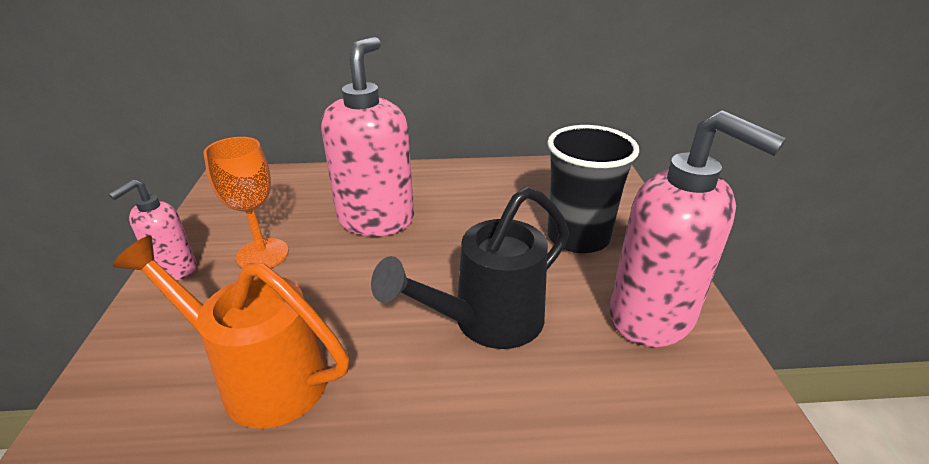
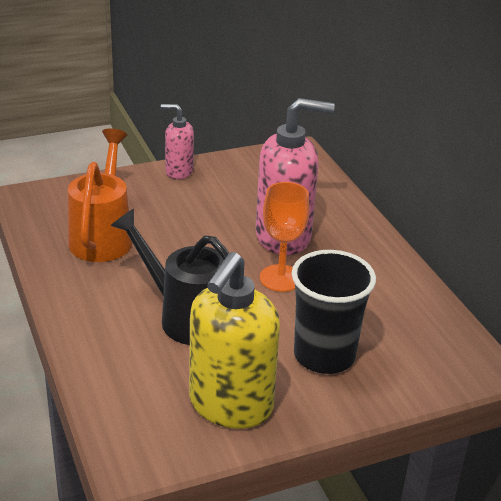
camera: 70 degrees right, 0 degrees up
orange goblet [204,137,289,268] -> orange goblet moved to [260,182,310,292]
pink soap dispenser [609,110,787,347] -> yellow soap dispenser [189,252,280,429]

